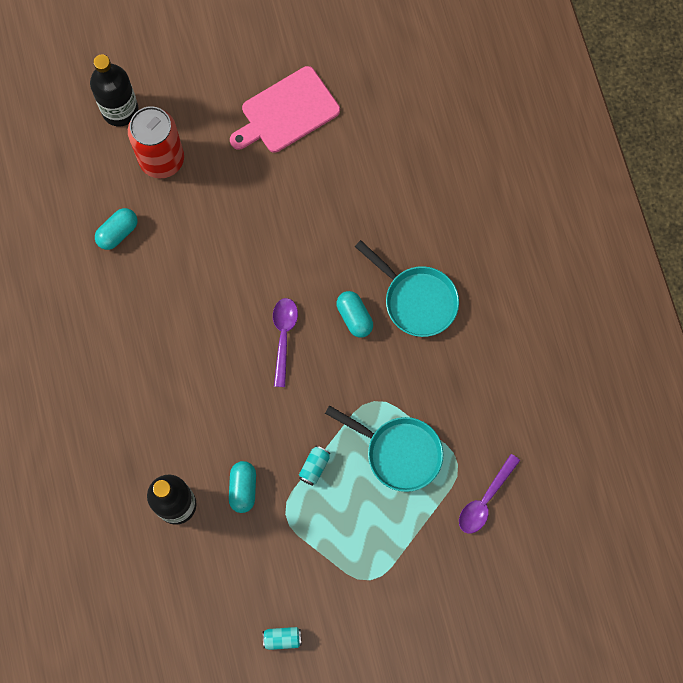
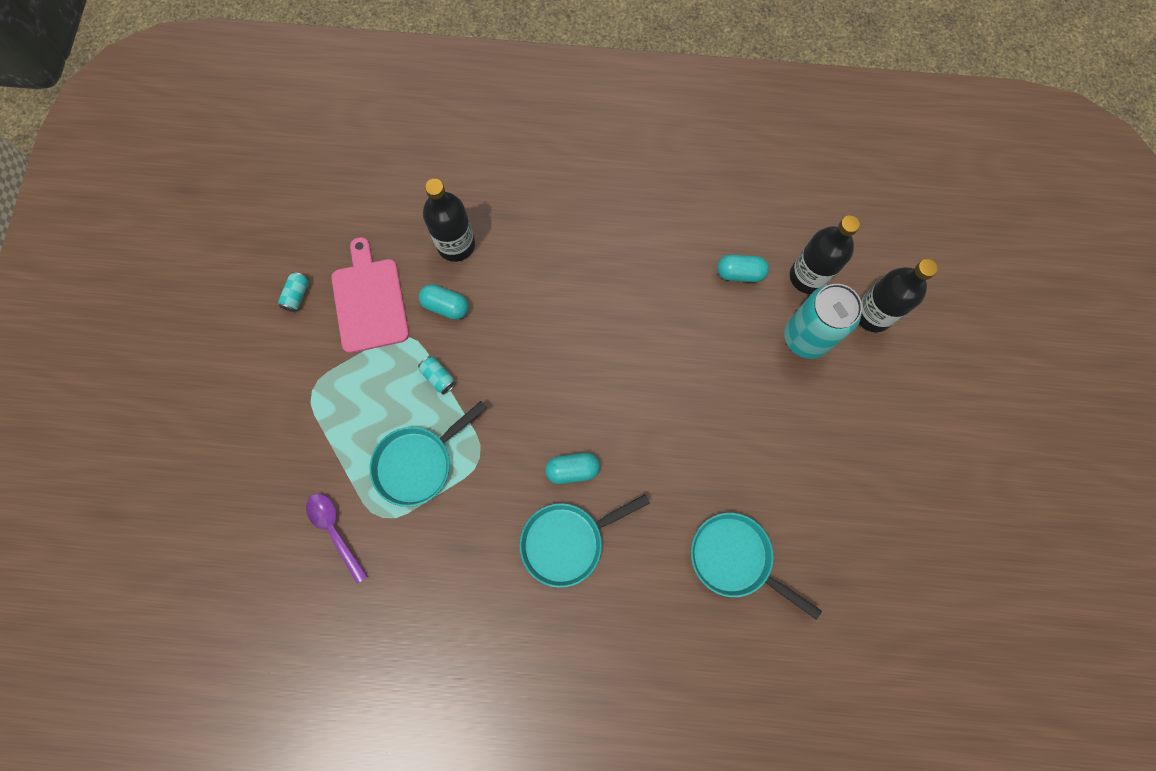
camera: 110 degrees right, 0 degrees up
turquoise capsule [95,208,137,250] -> turquoise capsule turned 60 degrees counterclockwise [717,255,769,282]
red can [128,106,184,179] -> turquoise can [784,284,862,359]
pink cutting board [230,66,340,153] -> pink cutting board moved to [331,237,409,353]
purple spoon [273,298,298,387] -> none
none -> turquoise pan [691,513,822,620]
none -> black bottle [790,215,860,294]

